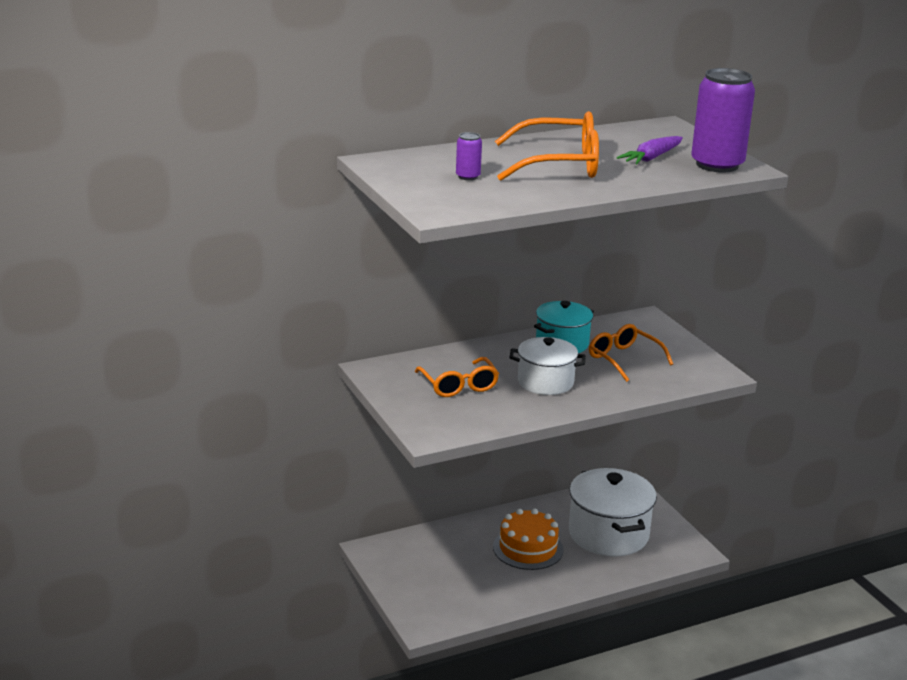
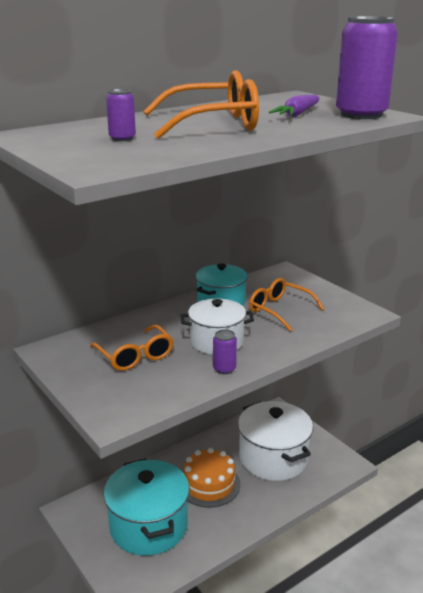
camera: 10 degrees left, 0 degrees up
none -> turquoise pot [104,459,190,556]
none -> purple can [213,329,237,374]

